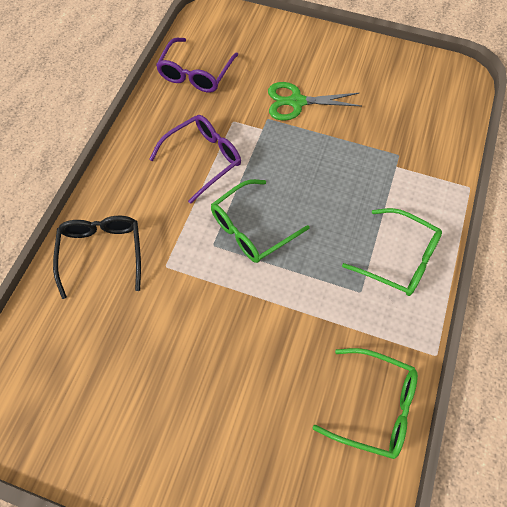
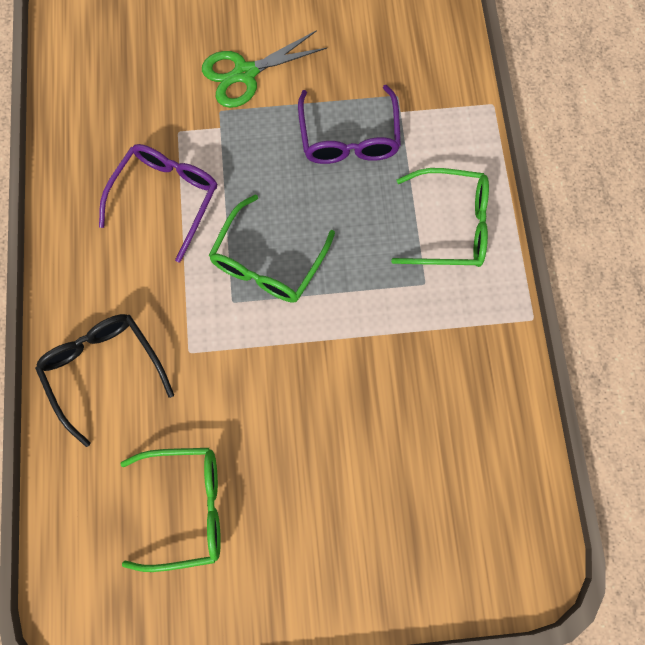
camera: 25 degrees left, 10 degrees up
purple glasses [156,38,238,93] -> purple glasses moved to [298,85,401,164]
green glasses [313,348,418,459] -> green glasses moved to [121,448,221,572]

